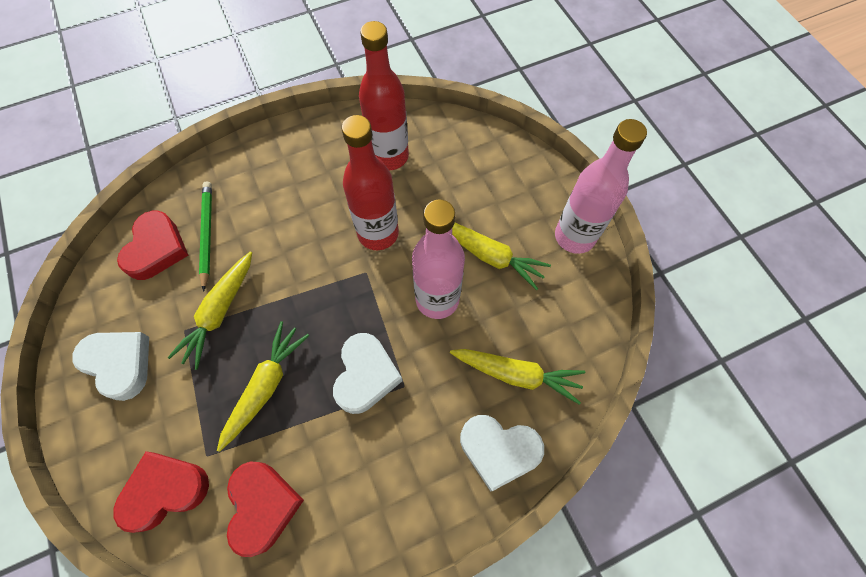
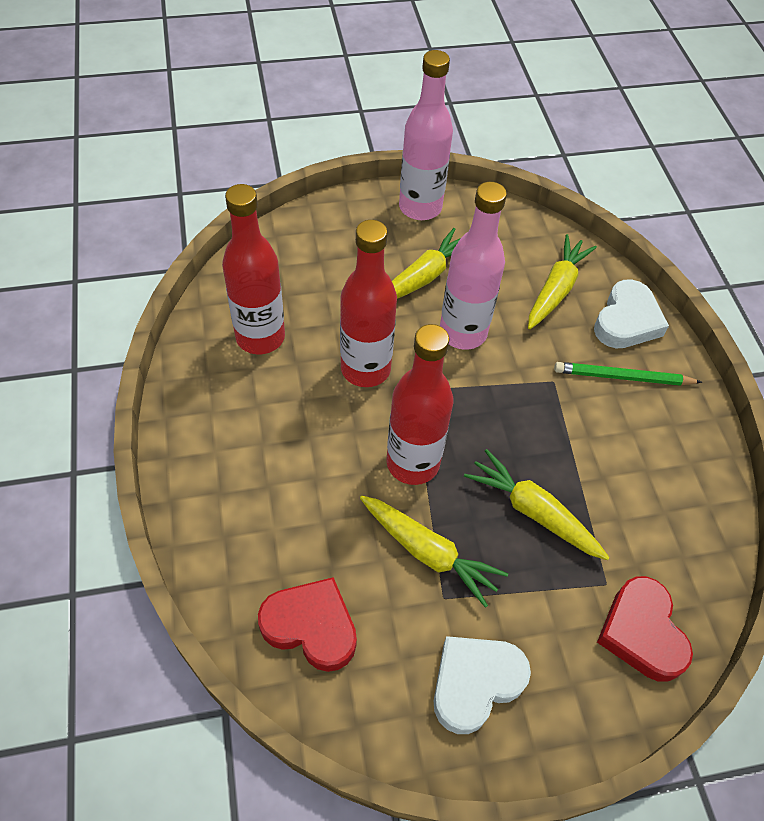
camera: 80 degrees left, 10 degrees down
green pencil [199,182,212,292] -> green pencil moved to [554,362,702,386]
red heart [227,461,304,557] -> none
white heart [333,333,403,414] -> none
none -> red bottle [386,324,453,485]

